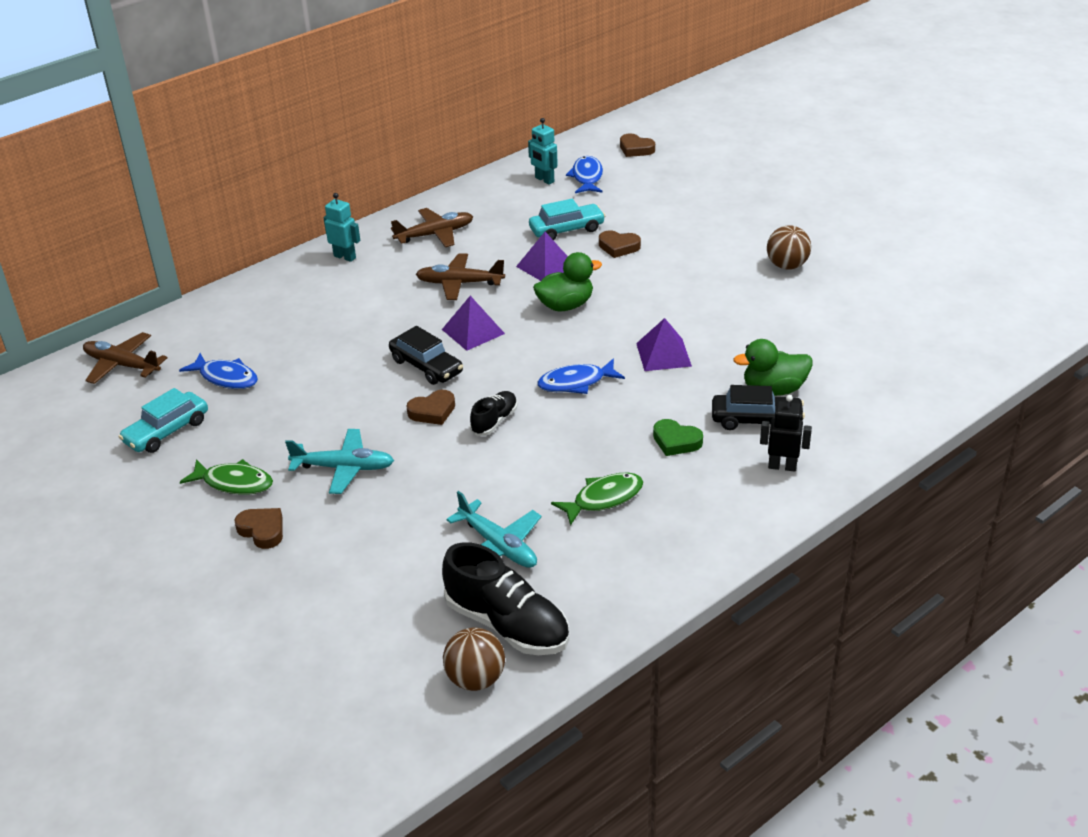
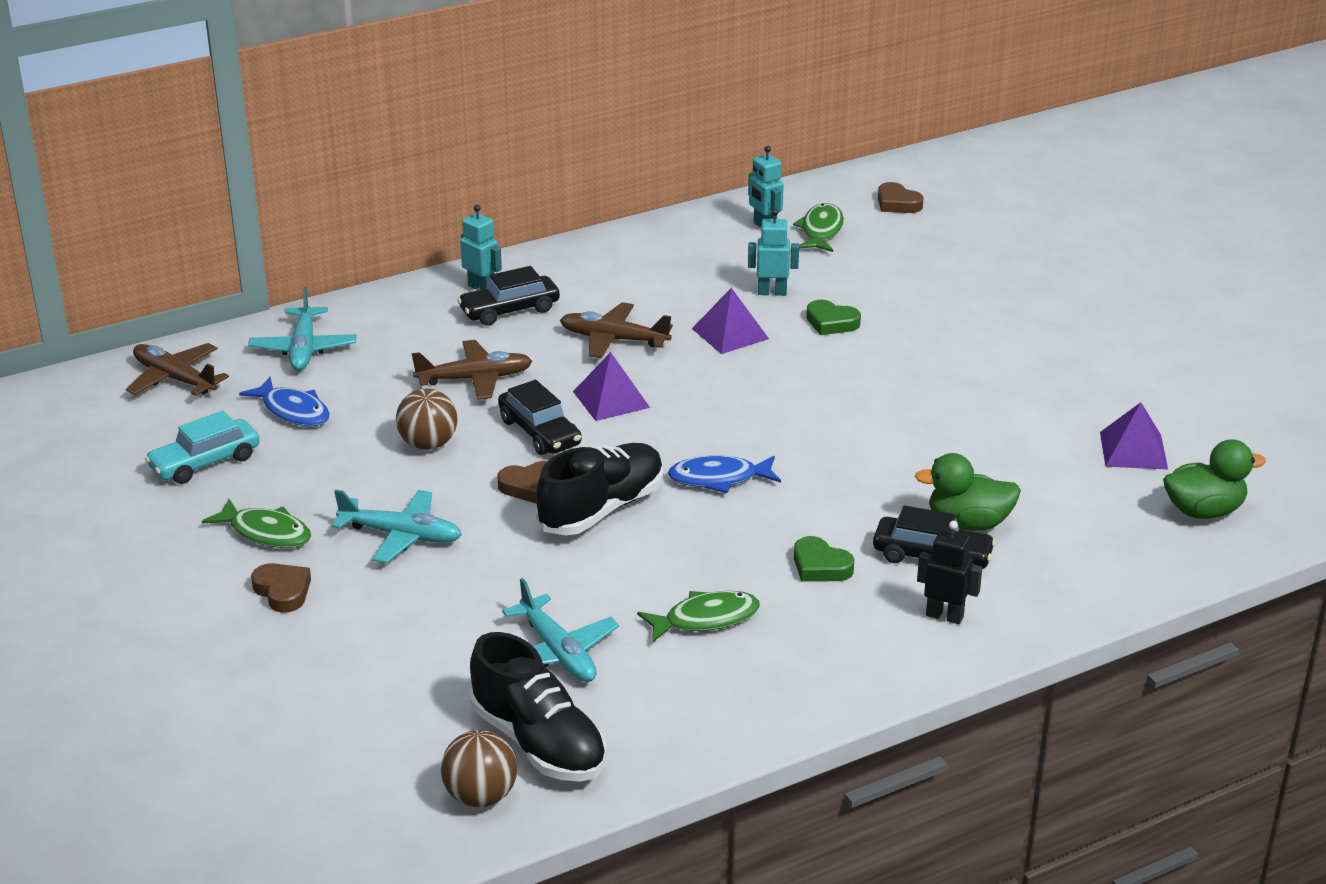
camera: 10 degrees right, 5 degrees down
brown plane [391,208,473,247] -> brown plane moved to [411,340,532,400]
black shoe [470,391,518,436] -> black shoe [536,443,663,535], size x1.86
turquoise car [529,199,605,240] -> turquoise robot [748,209,799,296]
green duck [533,252,602,311] -> green duck moved to [1163,439,1266,519]
blue fish [566,156,603,193] -> green fish [793,203,844,252]
brown heart [599,231,641,258] -> green heart [806,300,861,335]
purple pyramid [636,318,692,371] -> purple pyramid moved to [1100,402,1168,470]
brown ball [767,226,811,270] -> brown ball moved to [396,389,457,450]
none -> turquoise plane [248,287,357,371]
none -> black car [457,266,560,326]

